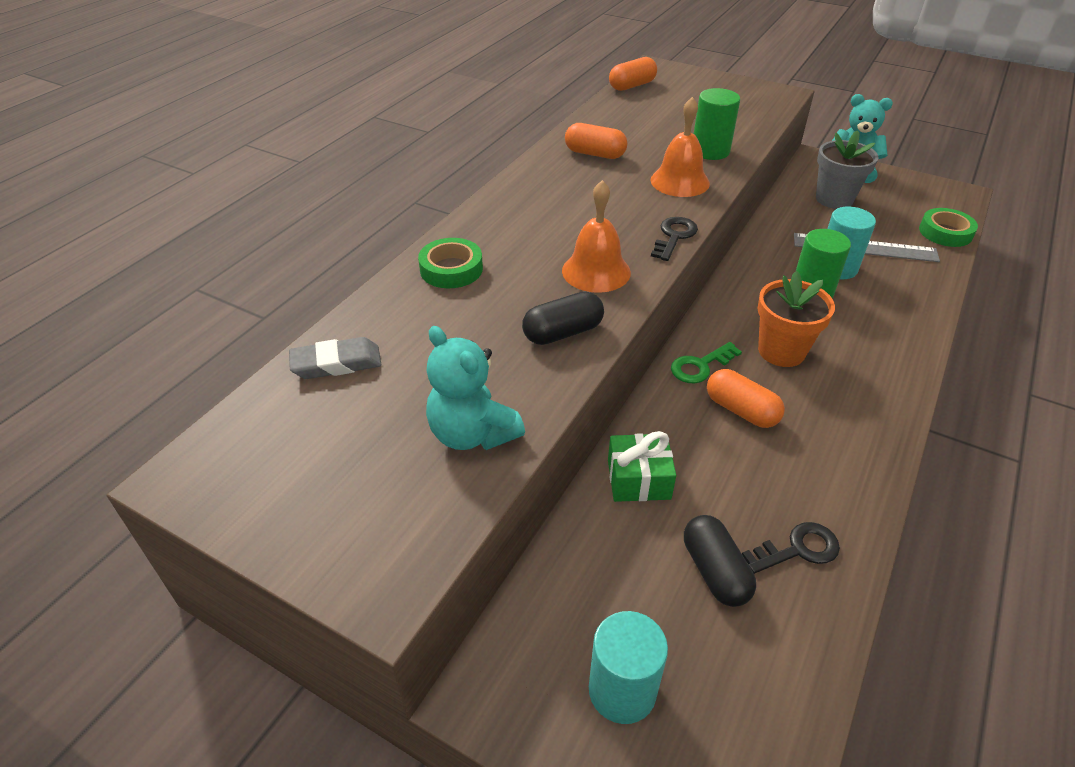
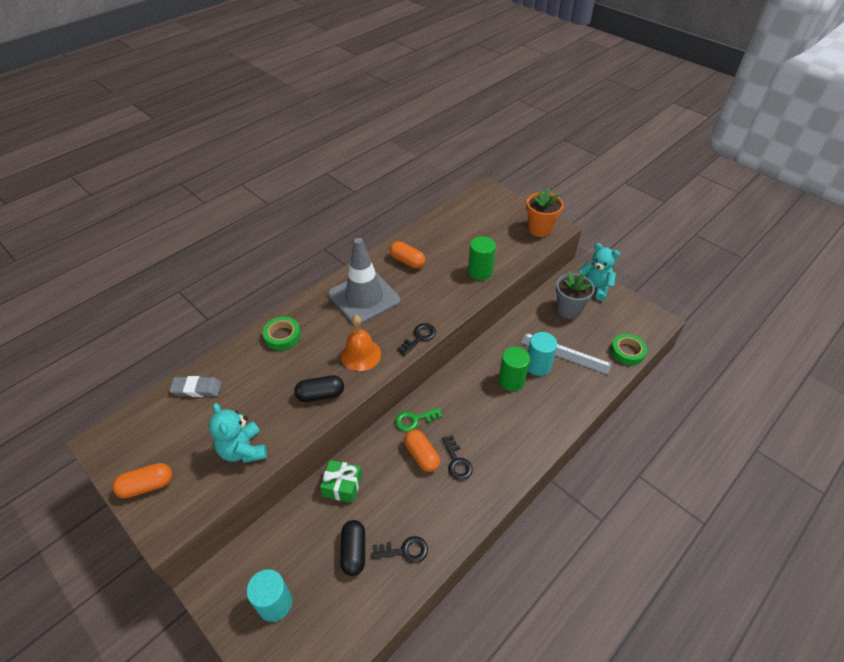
camera: 15 degrees right, 5 degrees up
orange capsule [609,57,657,91] -> orange capsule moved to [112,463,172,498]
orange bell [650,97,710,197] -> none
orange flower pot [757,271,835,367] -> orange flower pot moved to [526,188,564,237]
none -> grey traffic cone [328,238,400,324]
none -> black key [442,435,473,480]

